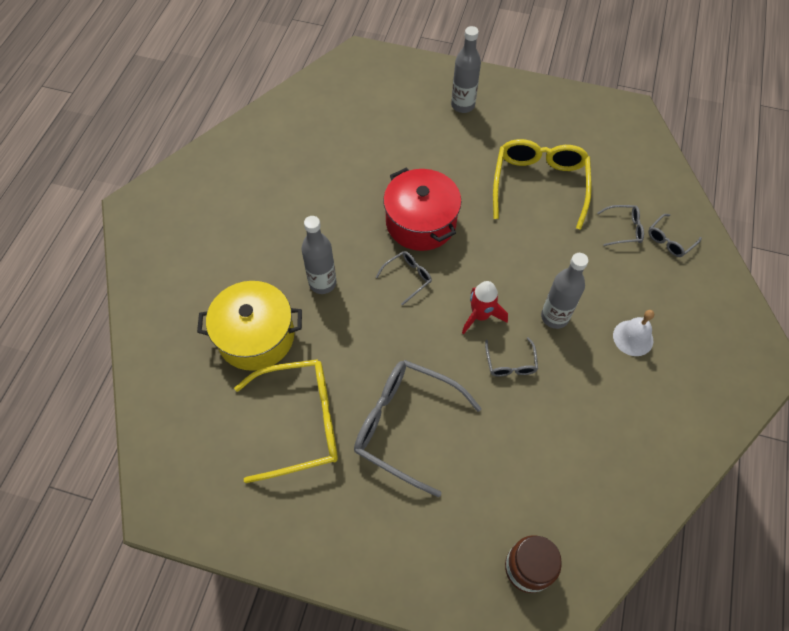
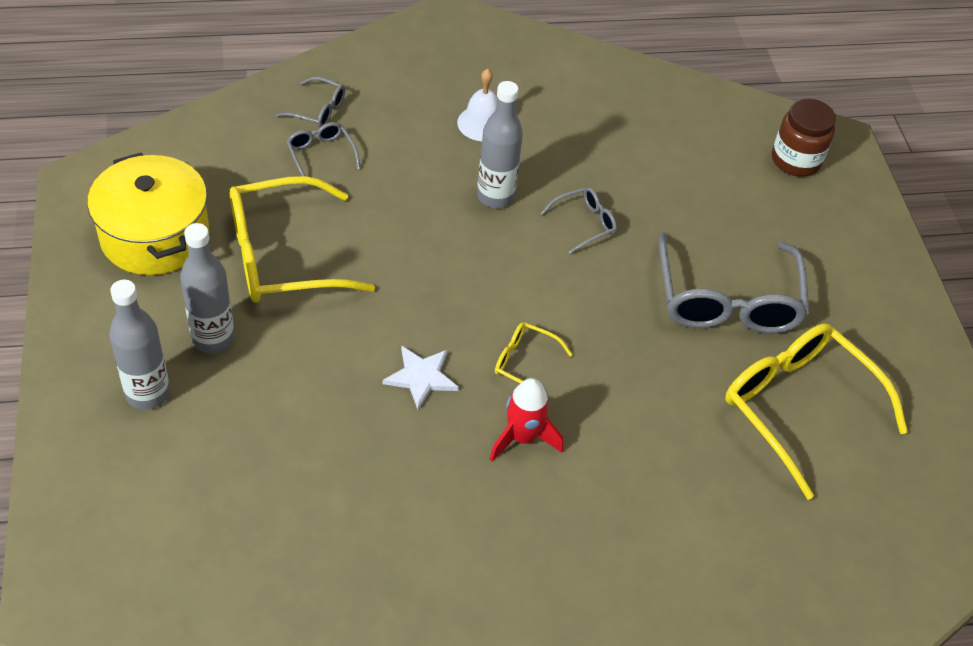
camera: 120 degrees left, 10 degrees down
yellow pot [197,281,302,371] -> yellow pot moved to [87,153,209,275]
grey bottle [301,216,336,294] -> grey bottle moved to [180,223,234,353]
grey glasses [376,251,432,306] -> yellow glasses [495,322,573,399]
red pot [383,168,461,251] -> white star [382,345,459,410]
red rocket [462,281,508,334] -> red rocket moved to [490,378,563,461]

